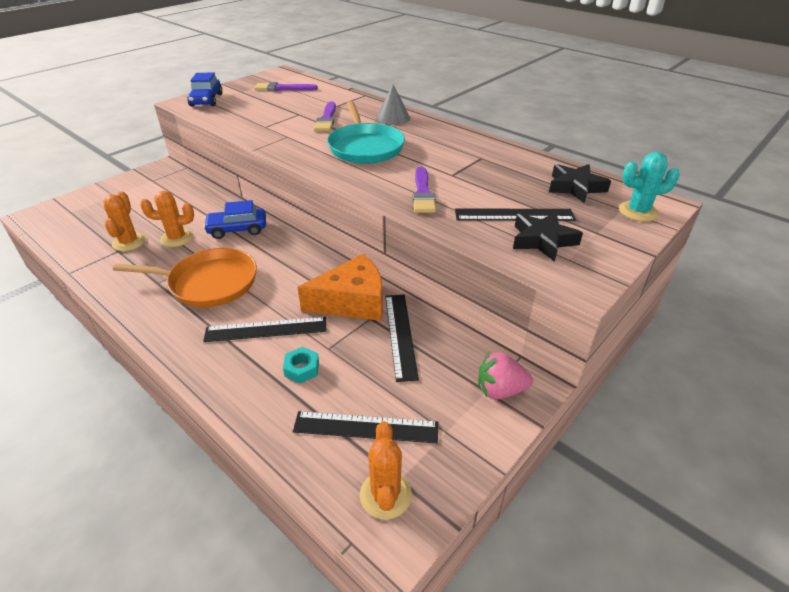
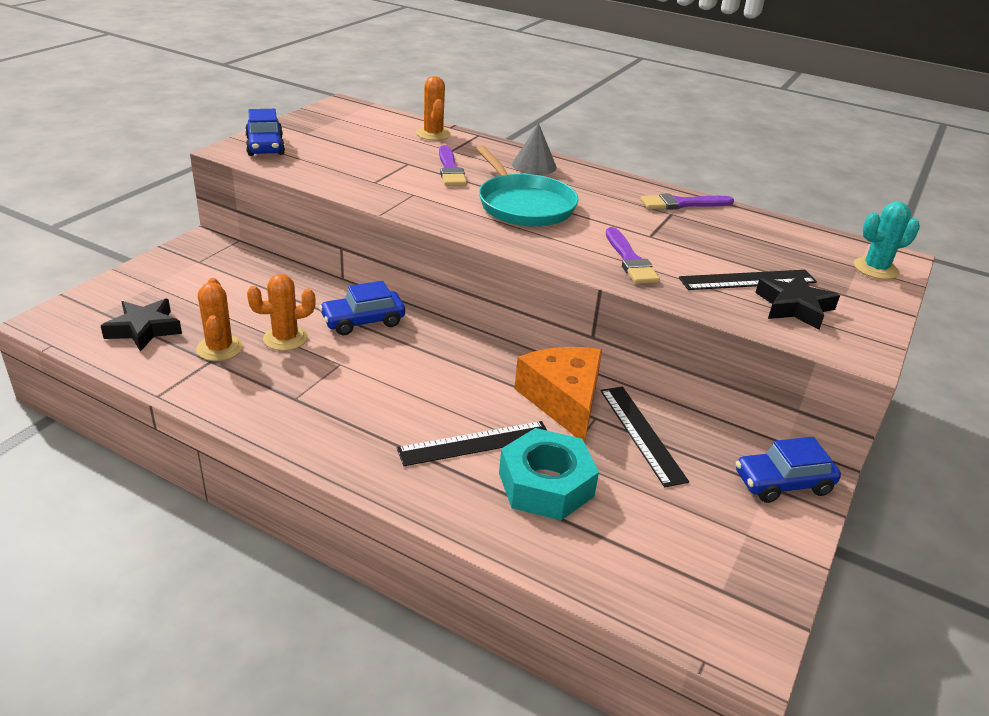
camera: 15 degrees left, 5 degrees down
orange pan [113,248,257,307] -> none
purple brush [254,82,318,91] -> purple brush moved to [640,194,734,210]
turquoise nut [283,347,319,383] -> turquoise nut [499,428,599,520], size x2.09
black ruler [293,411,438,443] -> none
orange cheese [297,254,383,321] -> orange cheese turned 75 degrees counterclockwise [514,347,602,443]
orange cactus [360,421,412,520] -> orange cactus moved to [416,76,451,140]
pink strawberry [478,352,533,400] -> blue car [736,437,841,503]
black star [549,164,611,203] -> black star moved to [101,298,182,352]

